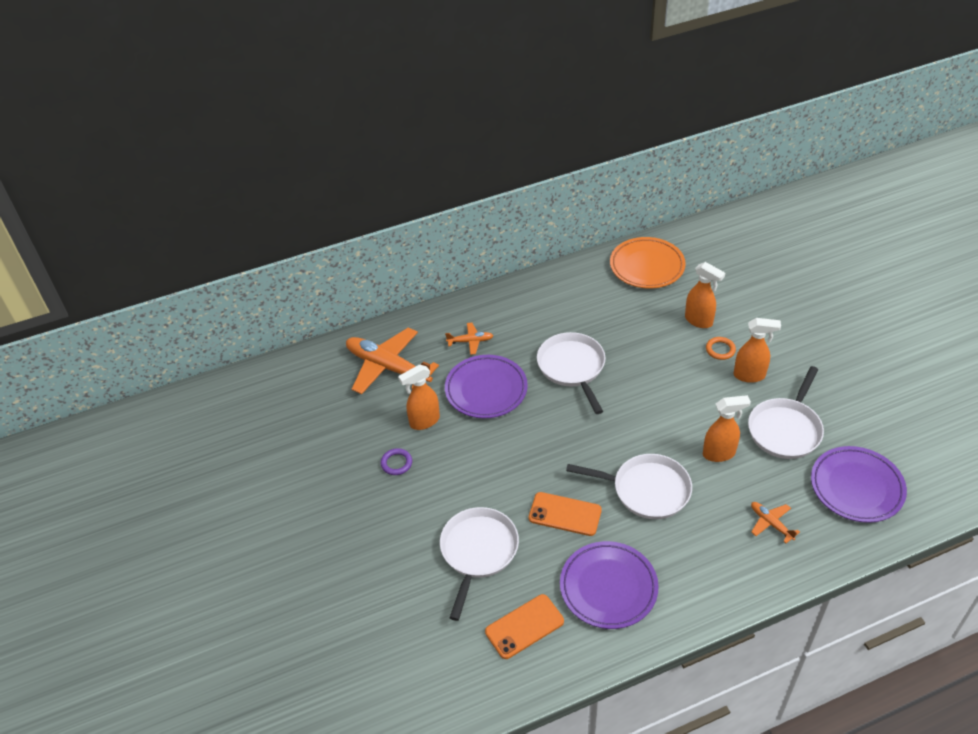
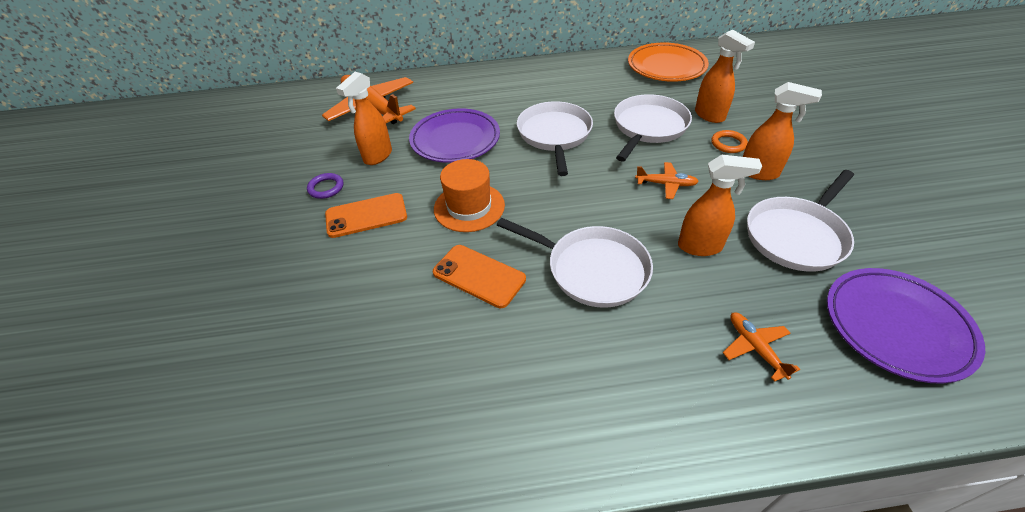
camera: 15 degrees right, 0 degrees up
orange spray bottle [398,365,440,430] -> orange spray bottle turned 45 degrees counterclockwise [336,72,392,165]
white pan [440,507,519,621] -> white pan moved to [614,94,692,162]
orange plane [445,323,493,355] -> orange plane moved to [635,162,699,199]
orange phone [485,594,564,659] -> orange phone moved to [325,193,407,238]
purple plate [560,541,659,629] -> none
none -> orange hat [434,159,505,232]

